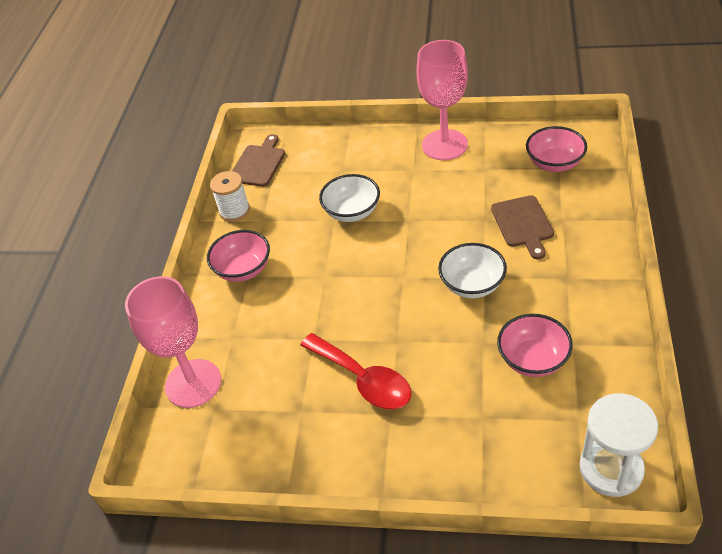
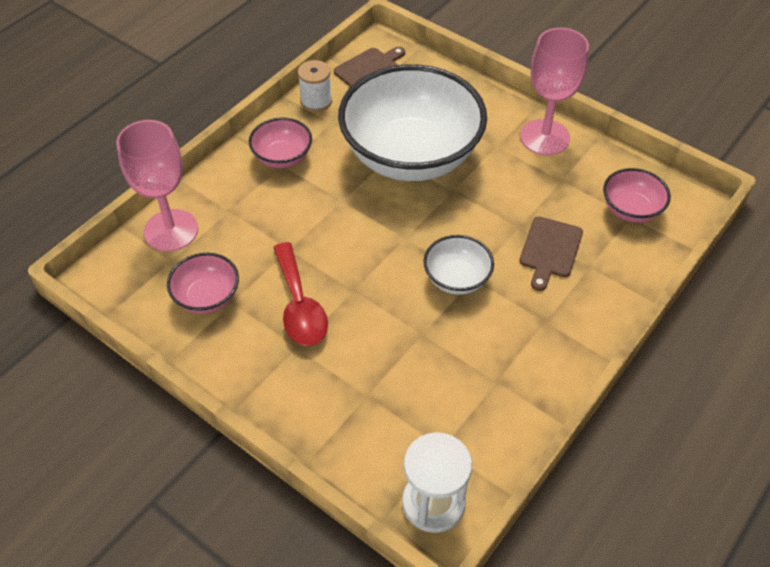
camera: 25 degrees right, 5 degrees up
white bowl [319,174,380,222] -> white bowl [338,65,487,181], size x2.29
pink bowl [497,314,573,377] -> pink bowl moved to [167,253,239,314]

